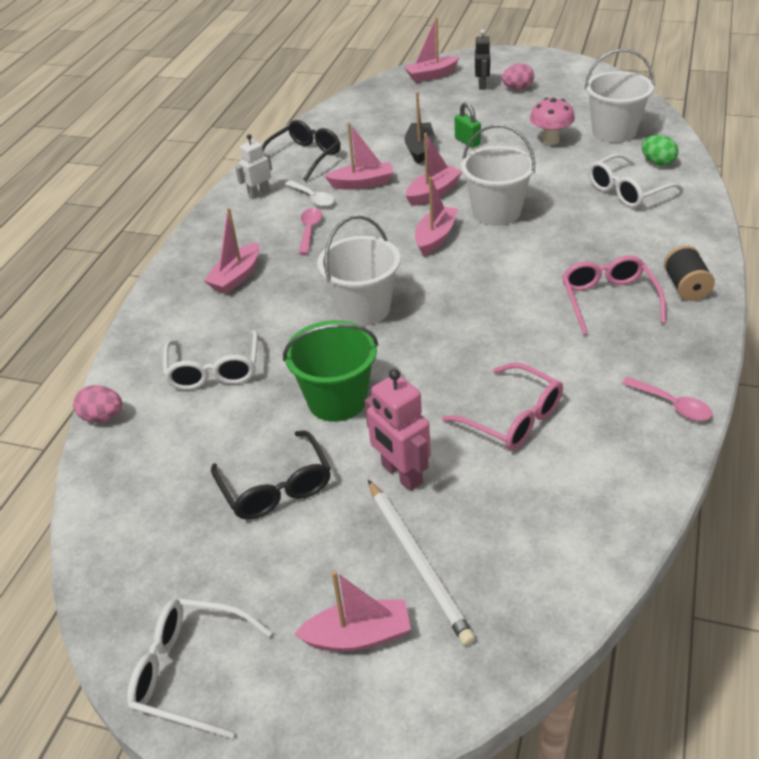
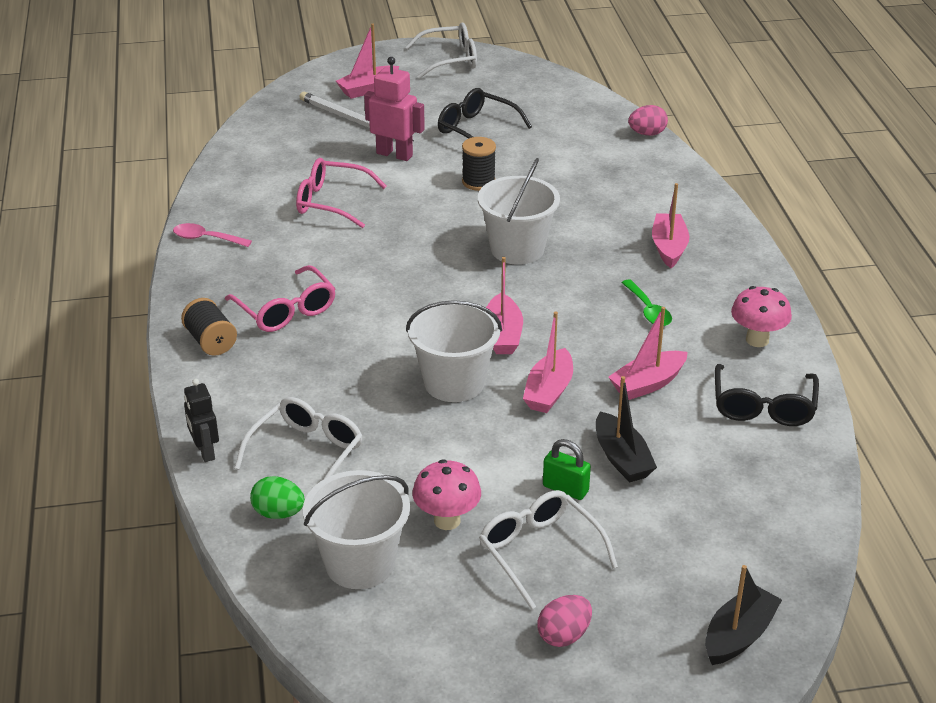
camera: 150 degrees right, 5 degrees down
white glasses [163,330,258,390] -> white glasses moved to [479,490,618,610]
white robot [235,134,272,199] -> pink mushroom [731,286,792,347]
green bucket [283,320,378,422] -> black spool [462,137,496,191]
white spoon [285,180,334,207] -> none
pink spoon [299,208,322,254] -> green spoon [622,279,672,326]
pink boat [404,17,459,82] -> black boat [705,565,782,665]
black robot [475,29,491,90] -> black robot moved to [184,379,219,462]

